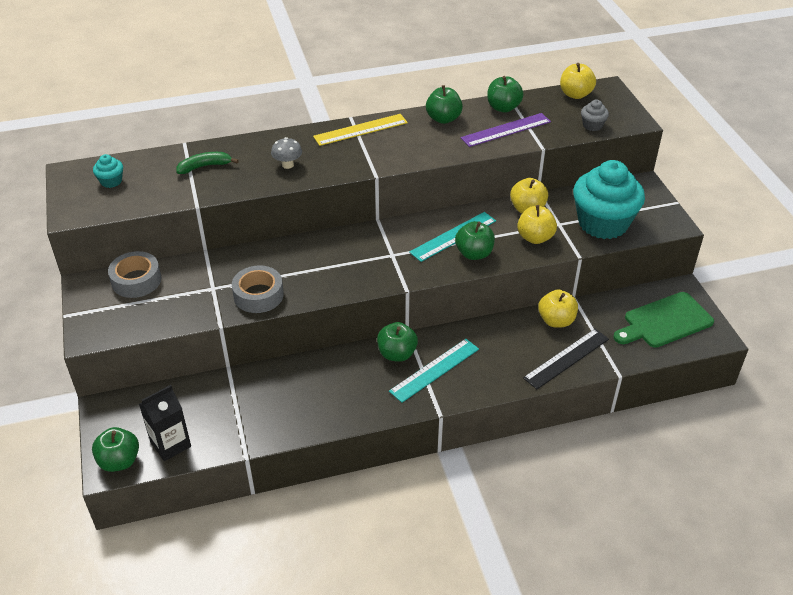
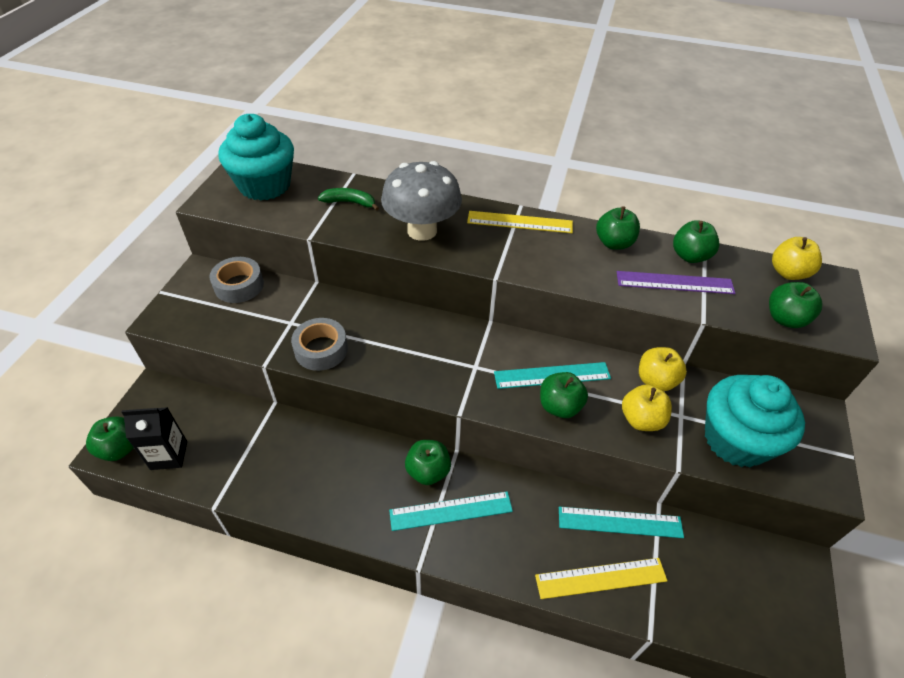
camera: 30 degrees right, 5 degrees up
turquoise cupcake [93,154,123,188] -> turquoise cupcake [218,114,294,201], size x2.44
grey mushroom [271,137,302,169] -> grey mushroom [381,161,462,241], size x2.33
black ruler [523,329,609,389] -> yellow ruler [535,558,668,599]
yellow apple [538,289,578,328] -> turquoise ruler [559,507,684,538]
grey cupcake [581,100,609,131] -> green apple [769,282,822,328]
green cutting board [614,292,714,348] -> none

